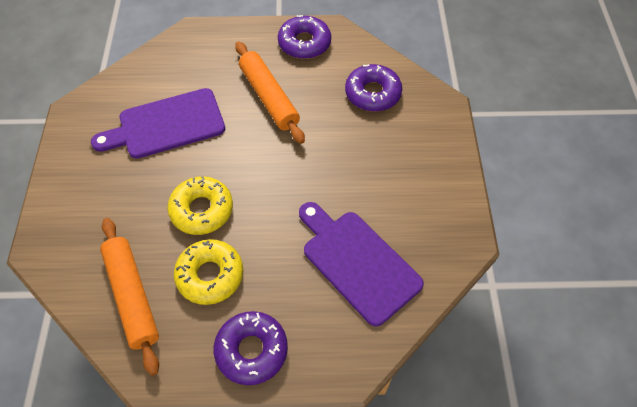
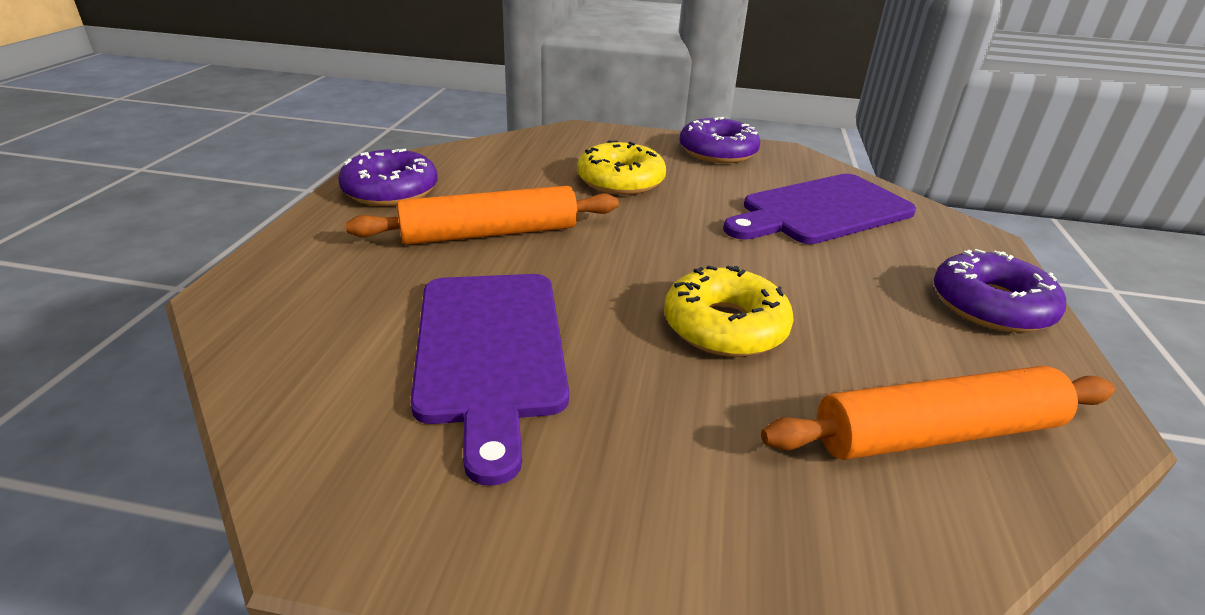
camera: 80 degrees left, 25 degrees down
yellow donut [174,239,243,305] -> yellow donut moved to [577,140,666,195]
purple donut [345,64,402,112] -> purple donut moved to [679,117,760,163]

